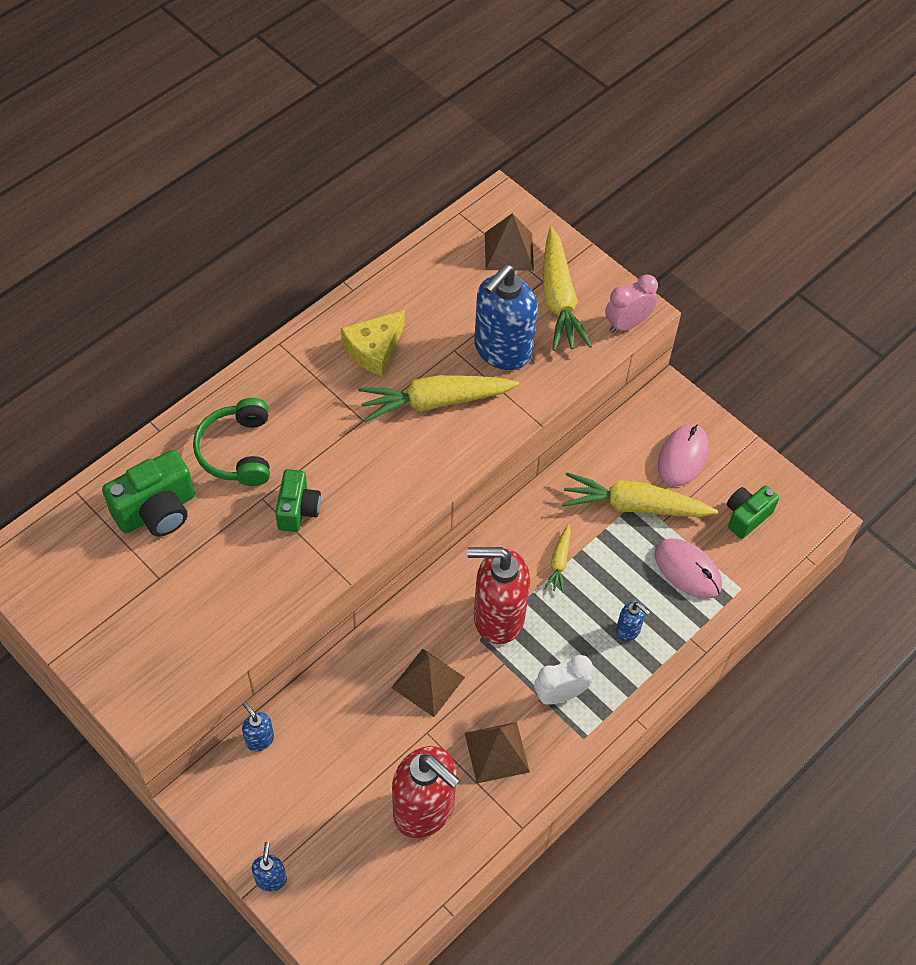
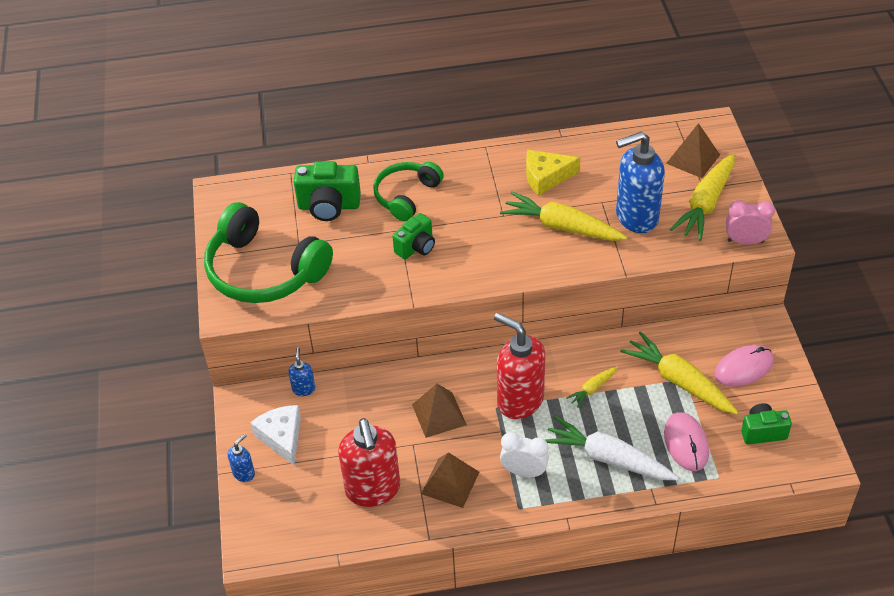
camera: 40 degrees right, 10 degrees down
blue soap dispenser [616,601,650,641] -> white carrot [546,416,679,480]
none -> green headphones [204,202,333,303]
none -> white cheese [250,405,301,466]

